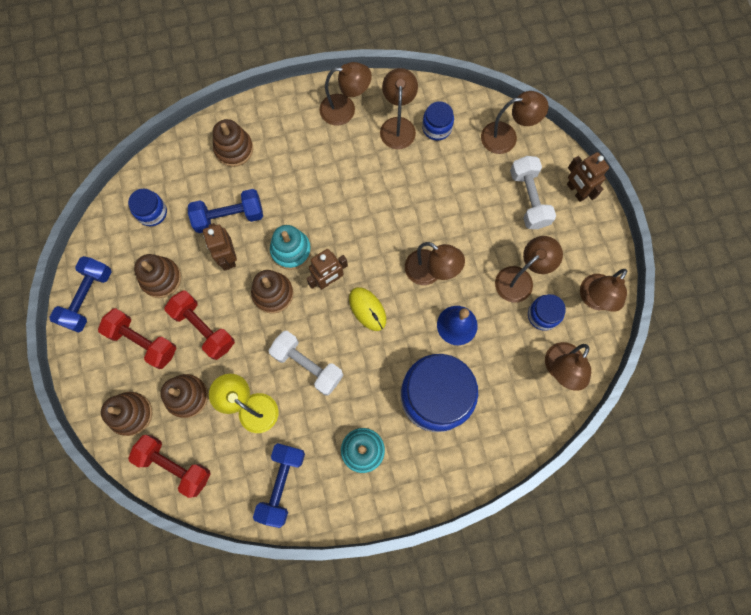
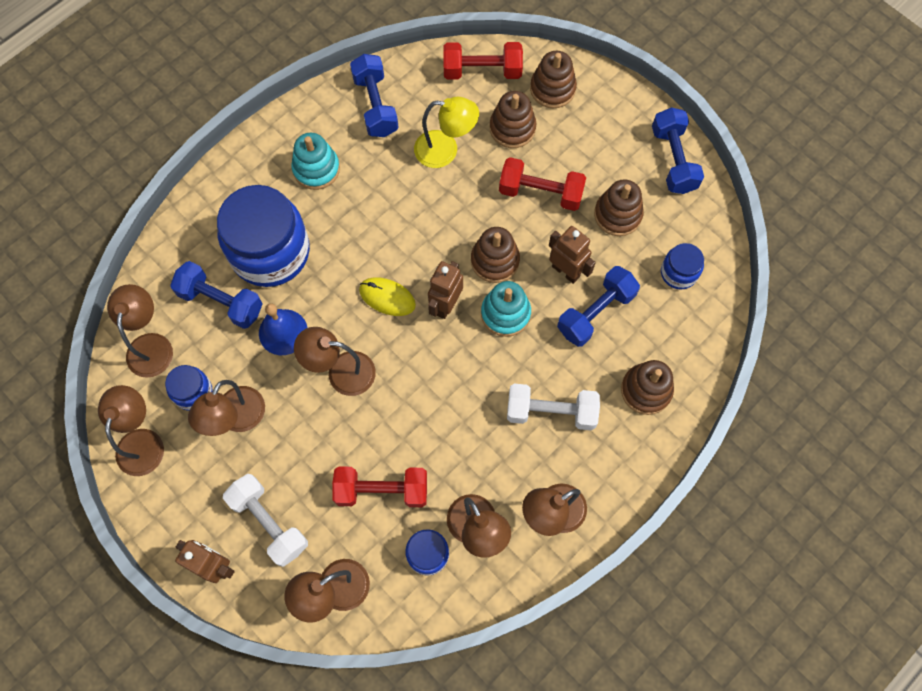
camera: 150 degrees right, 5 degrees down
red dumbbell [98,308,176,369] -> red dumbbell moved to [332,466,427,507]
white dumbbell [269,331,343,395] -> white dumbbell moved to [507,383,600,430]
none -> blue dumbbell [170,261,262,329]

